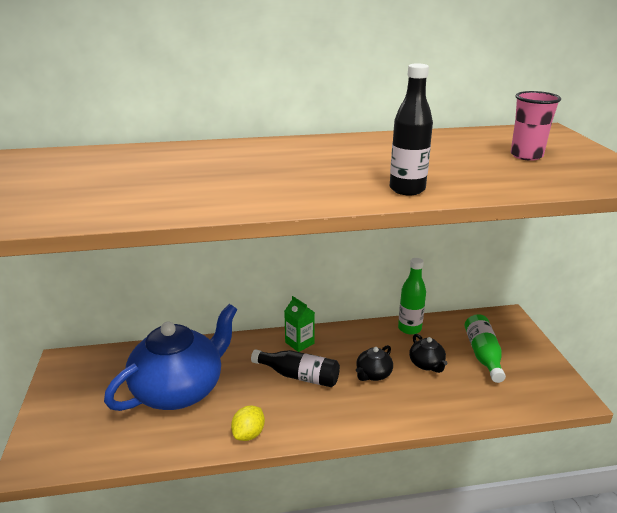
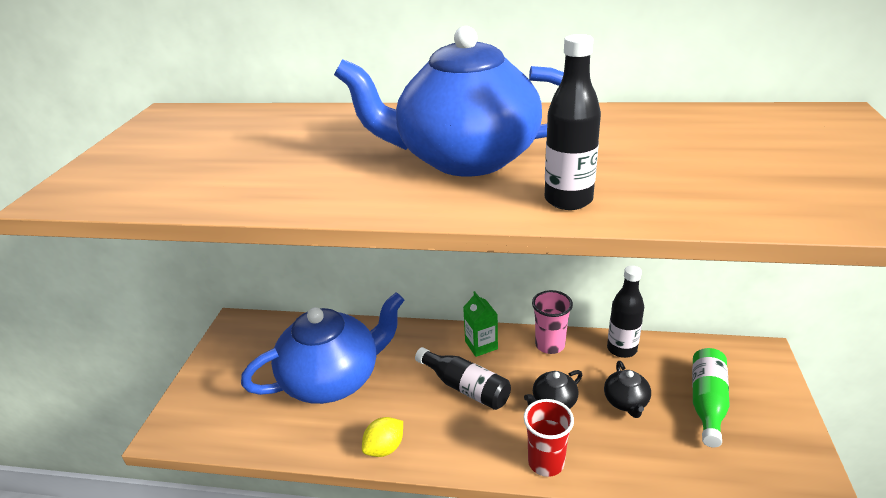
camera: 20 degrees right, 5 degrees up
green bottle [398,258,426,335] -> black bottle [607,266,644,358]
pink cup [511,91,561,161] -> pink cup moved to [532,290,573,354]
none -> blue teapot [334,26,564,177]
none -> red cup [524,399,574,477]

